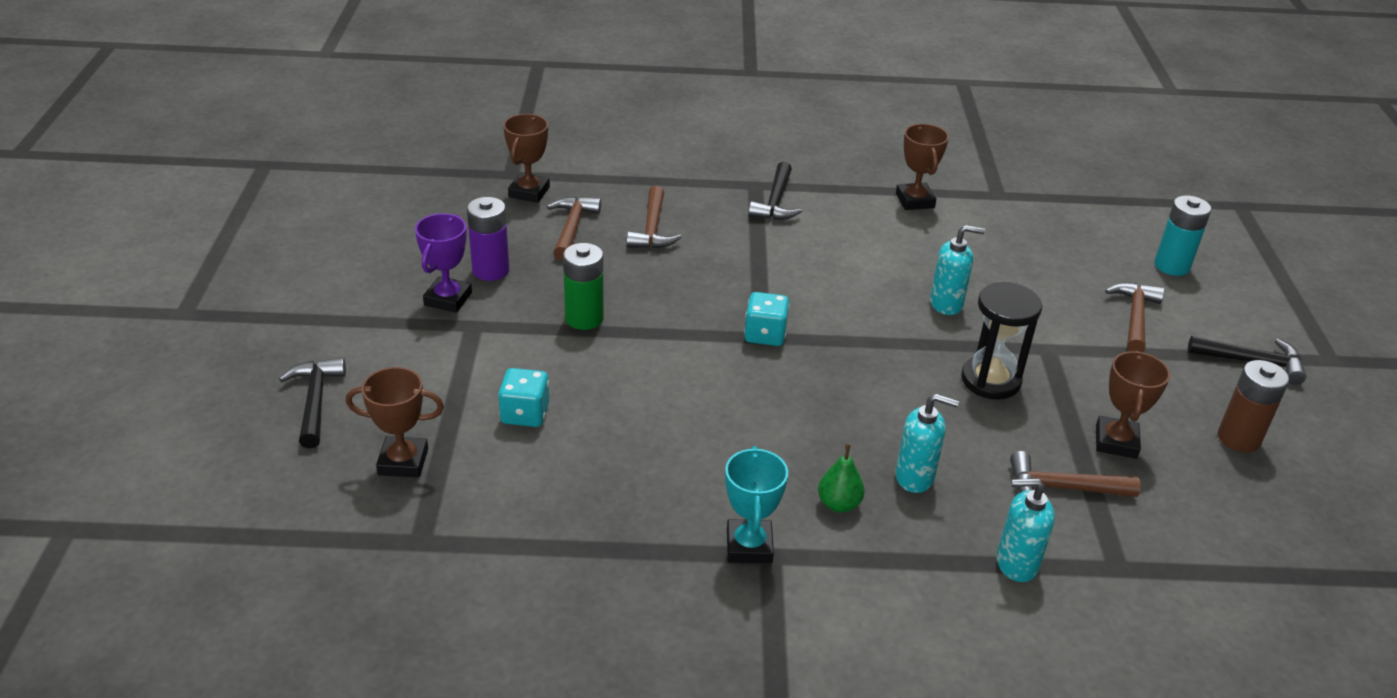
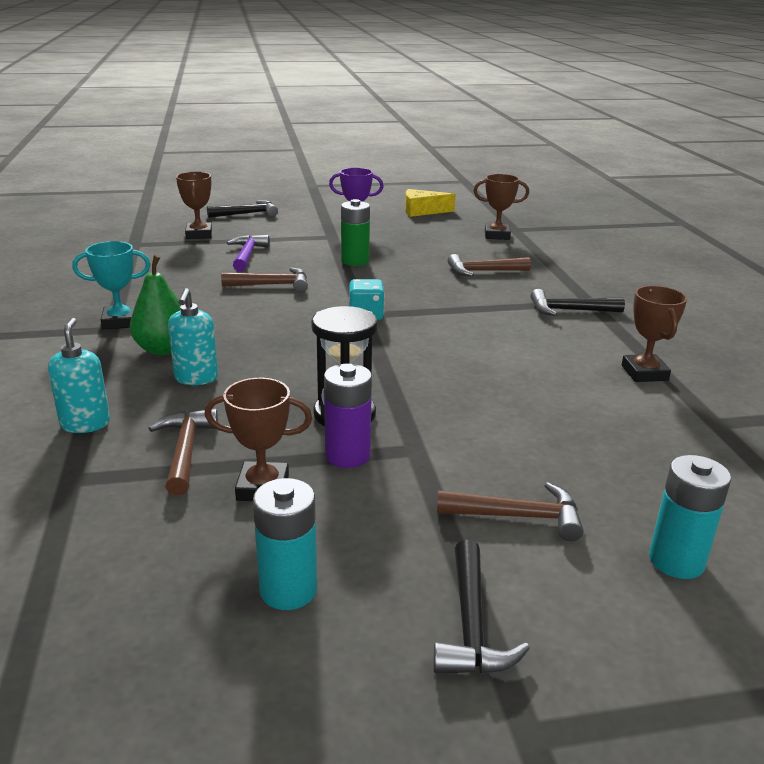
camera: 80 degrees right, 10 degrees down
purple battery [467,197,510,281] -> purple battery moved to [324,364,372,468]
turquoise dice [498,368,549,427] -> purple hammer [227,235,270,271]
brown hammer [547,196,601,261] -> brown hammer moved to [221,268,308,292]
green pear [818,444,865,513] -> green pear [130,254,181,355], size x1.57
brown trophy [896,124,949,210] -> brown trophy turned 75 degrees counterclockwise [622,286,687,382]
turquoise soap dispenser [930,225,985,315] -> none
brown battery [1218,360,1289,453] -> turquoise battery [253,478,317,610]
none -> yellow cheese [405,189,456,217]

